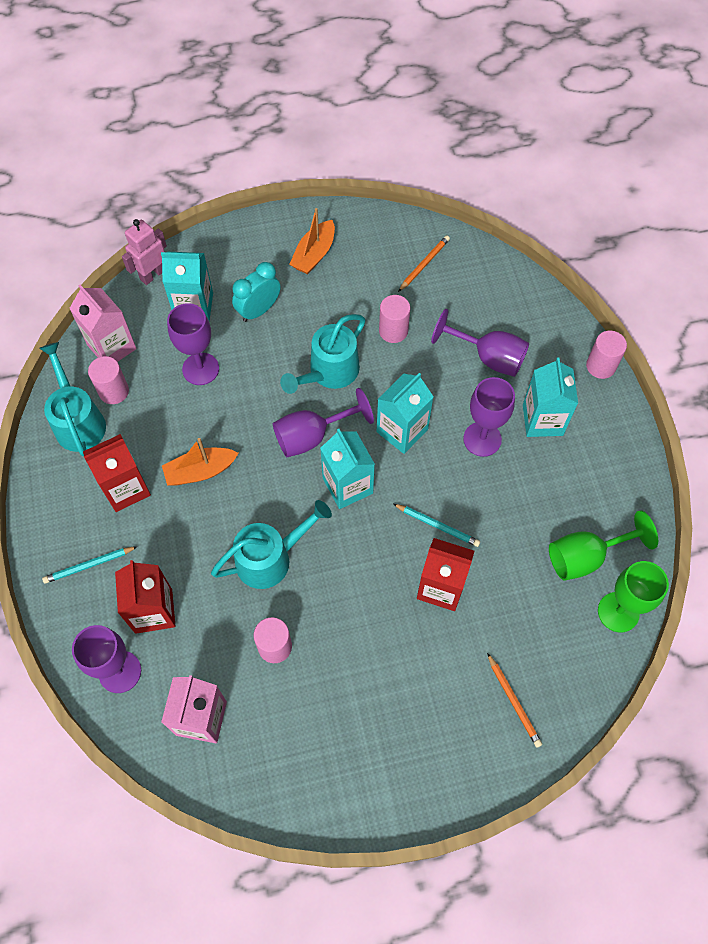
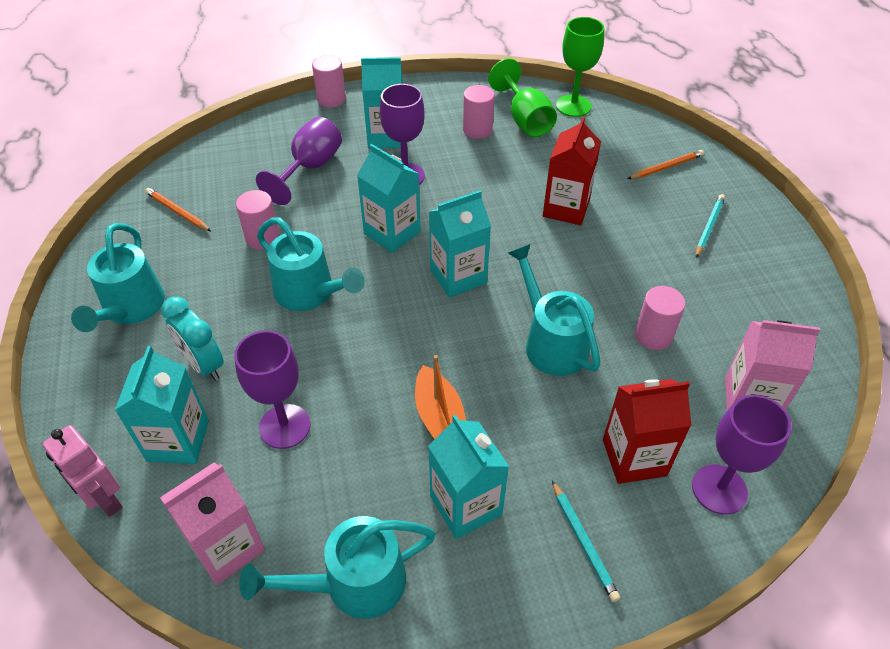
camera: 90 degrees left, 15 degrees down
red carton [83,434,151,512] -> turquoise carton [428,414,509,539]
pink cylinder [88,356,129,404] -> pink cylinder moved to [463,85,495,139]
purple goblet [273,388,374,457] -> none
orange boat [289,208,335,274] -> turquoise watering can [71,223,165,332]
turquoise pencil [393,504,480,547] -> turquoise pencil moved to [696,194,725,258]

